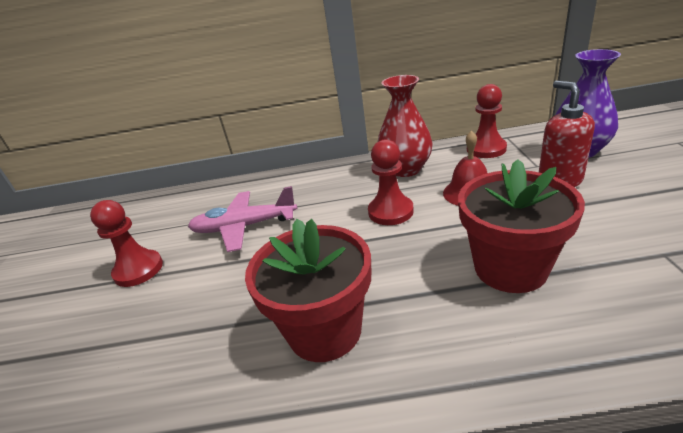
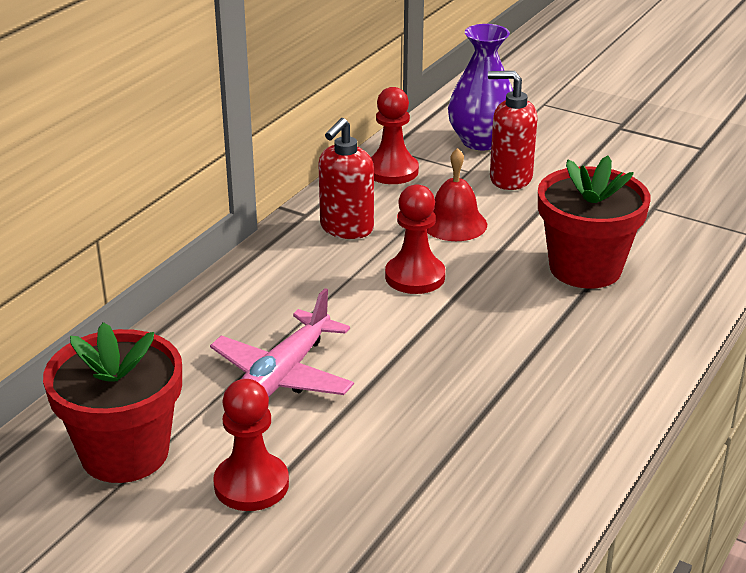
camera: 60 degrees left, 0 degrees up
red flower pot [245,219,371,362] -> red flower pot moved to [43,322,182,483]
red vase [378,75,433,177] -> red soap dispenser [318,118,374,239]

